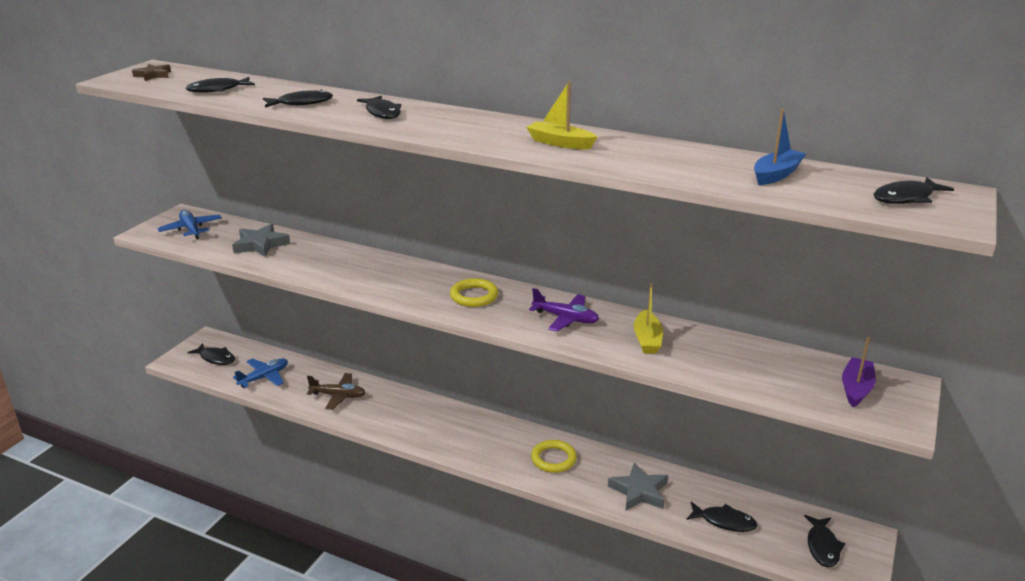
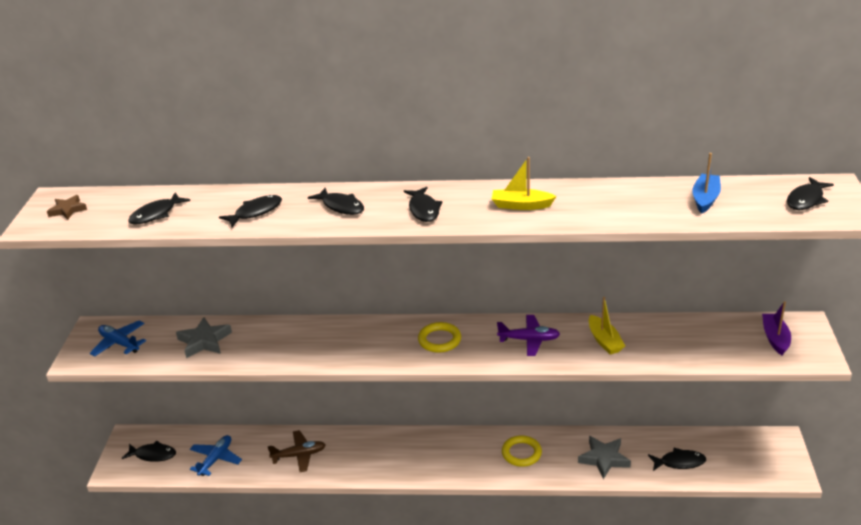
camera: 20 degrees left, 5 degrees up
black fish [804,515,845,567] -> black fish moved to [404,187,443,222]

